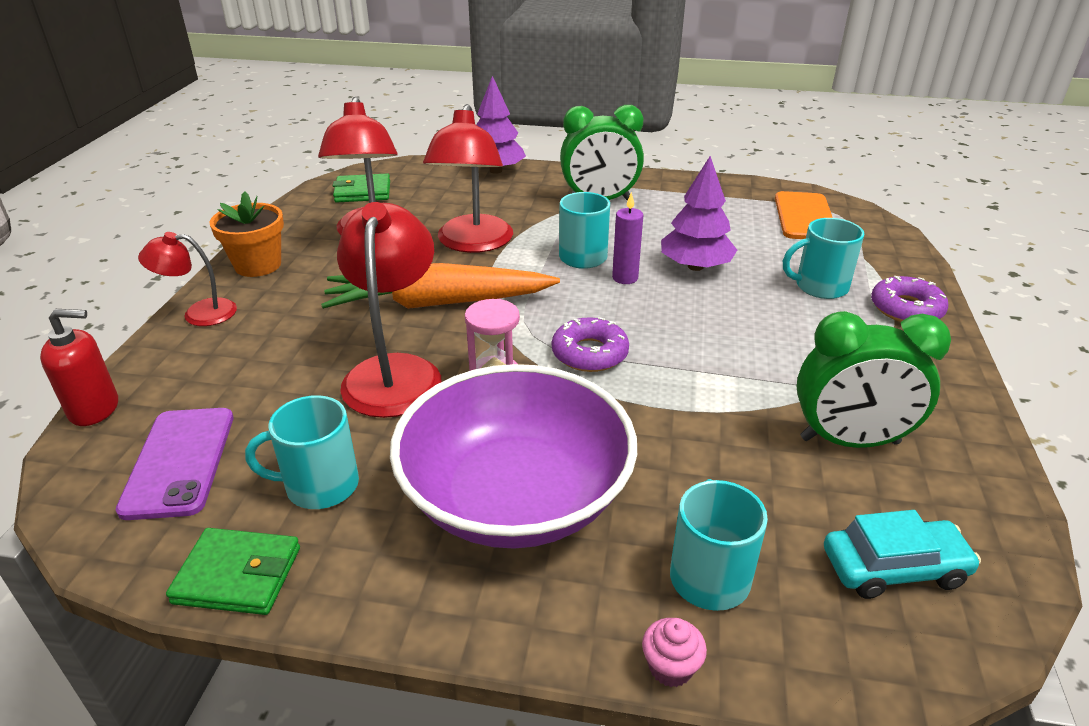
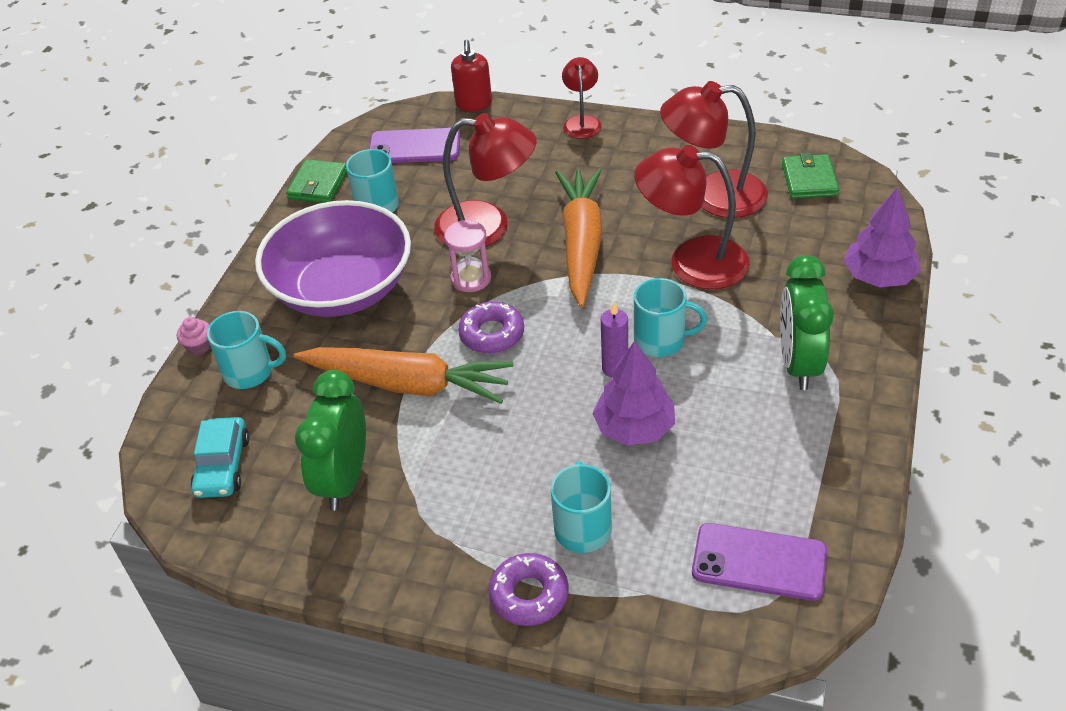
camera: 100 degrees right, 10 degrees up
orange flower pot [210,191,284,277] -> none
orange phone [775,191,833,239] -> purple phone [692,523,827,601]
none -> orange carrot [294,347,514,404]

